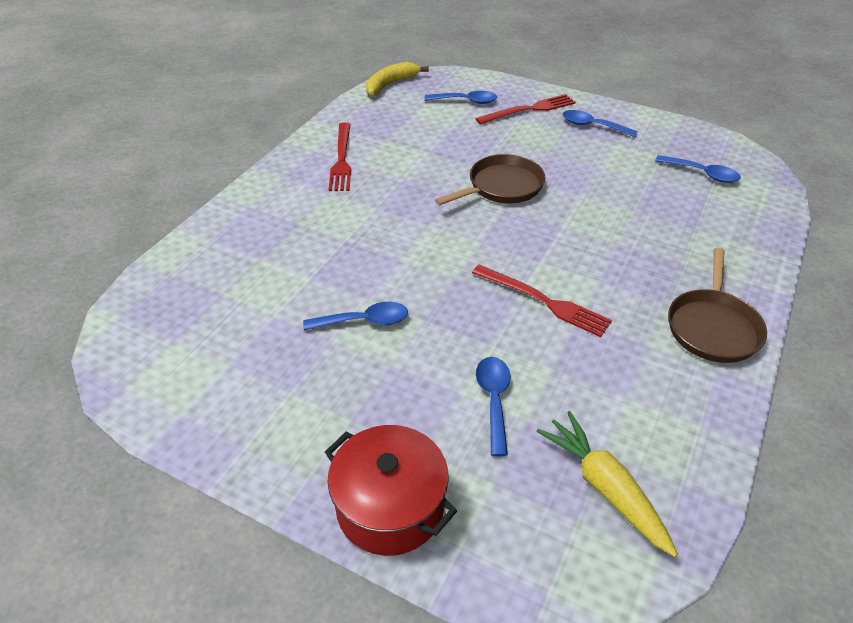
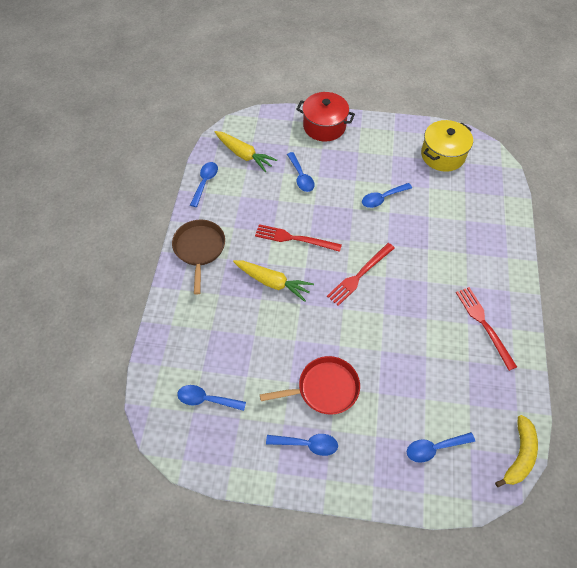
camera: 160 degrees right, 15 degrees up
brown pan [435,154,545,205] -> none
red fork [476,94,576,124] -> red fork moved to [327,243,395,306]
none -> blue spoon [190,162,218,207]
none -> yellow carrot [233,260,314,302]
none -> red pan [260,356,360,415]
none -> yellow pot [421,120,473,172]

